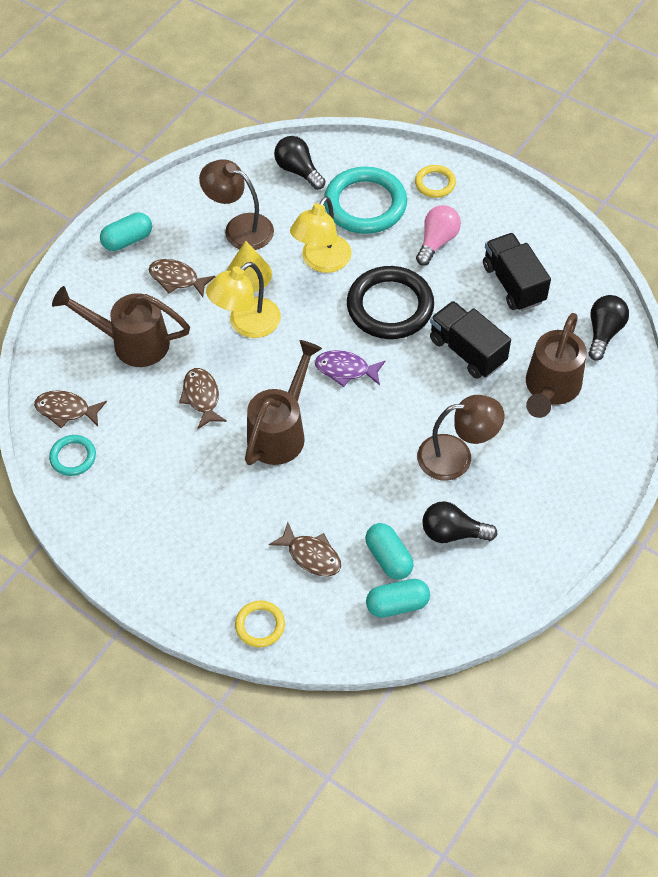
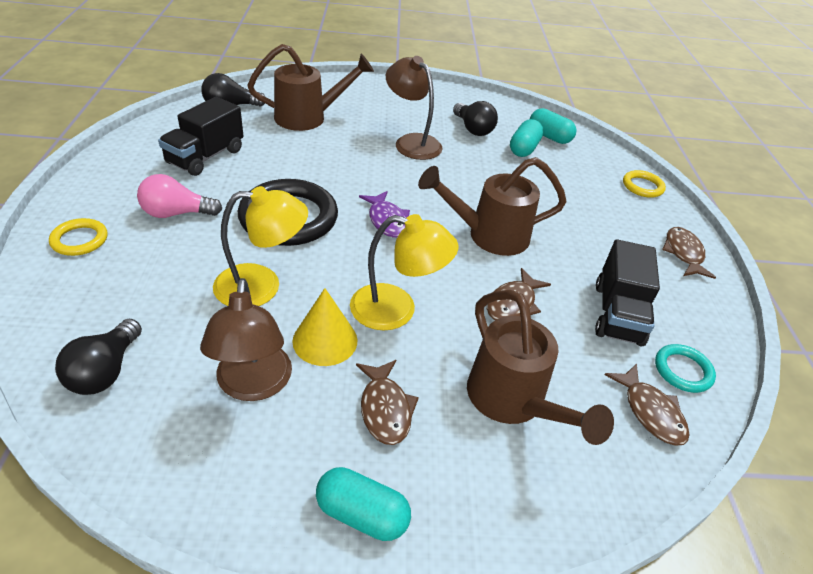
camera: 130 degrees left, 15 degrees down
brown fish [269,522,341,576] -> brown fish moved to [662,227,716,279]
turquoise ring [324,166,407,234] -> none
black truck [430,301,511,379] -> black truck moved to [595,239,660,347]

